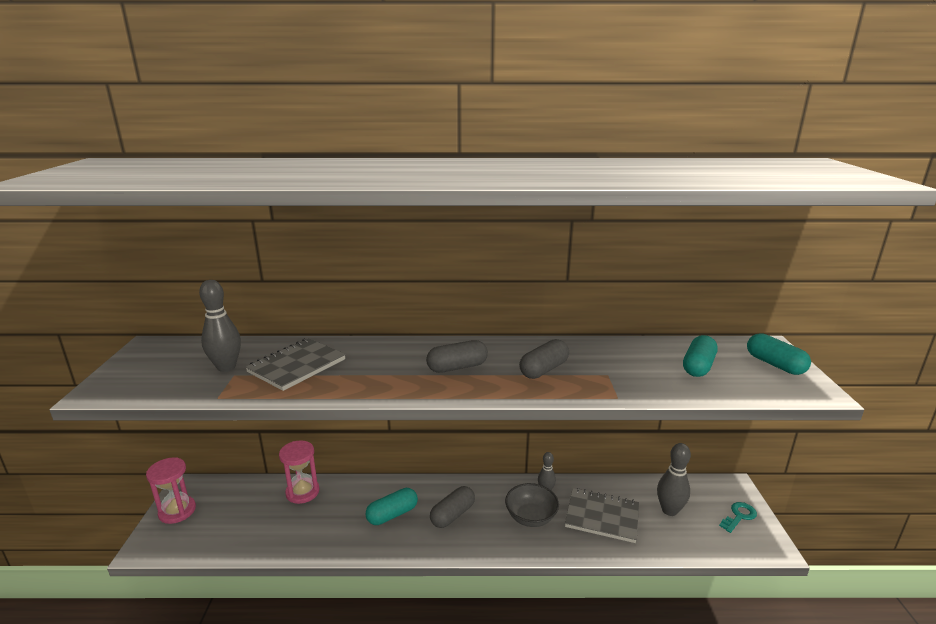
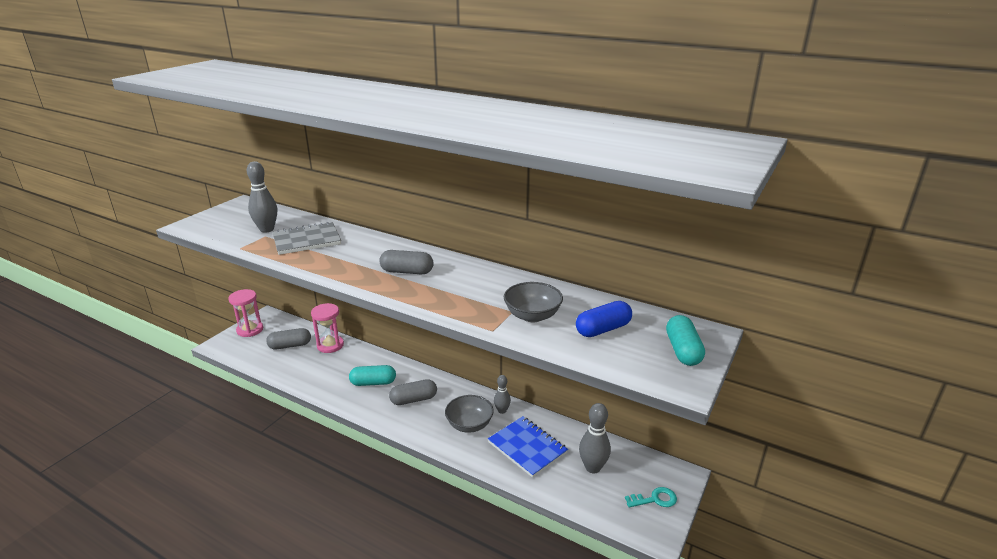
camera: 30 degrees right, 5 degrees up
grey capsule [519,339,569,379] -> grey capsule moved to [266,328,311,349]
grey notebook [565,488,639,543] -> blue notebook [488,416,568,478]
turquoise capsule [683,335,718,377] -> blue capsule [576,301,632,337]
none -> grey bowl [504,282,563,322]

